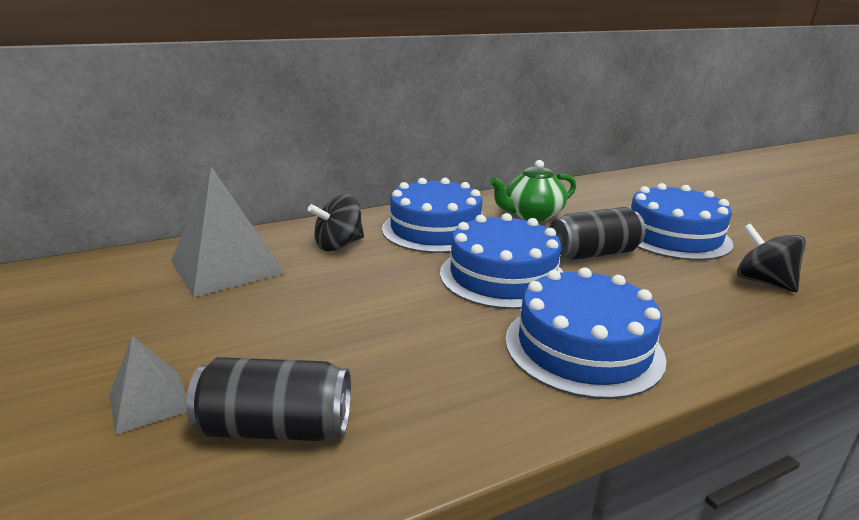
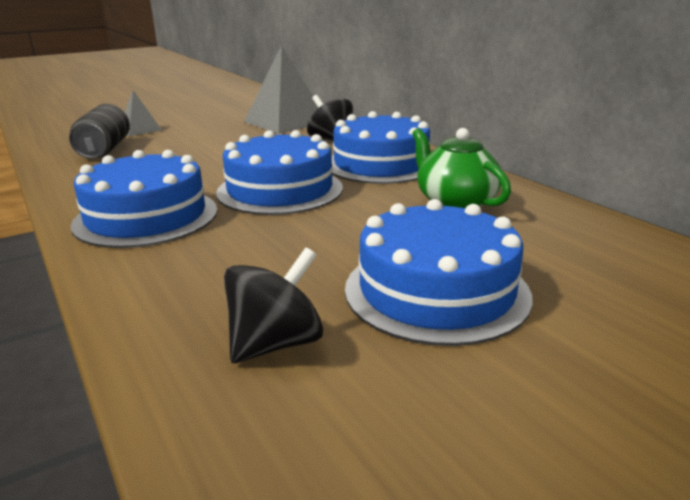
camera: 85 degrees right, 0 degrees up
black can [549,207,646,260] -> none

